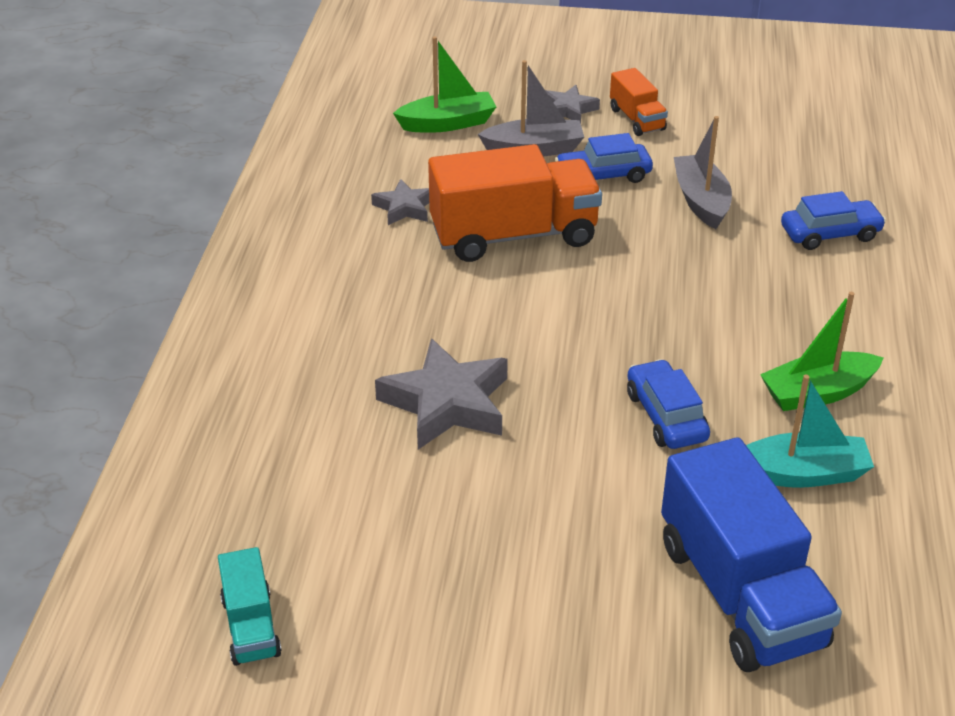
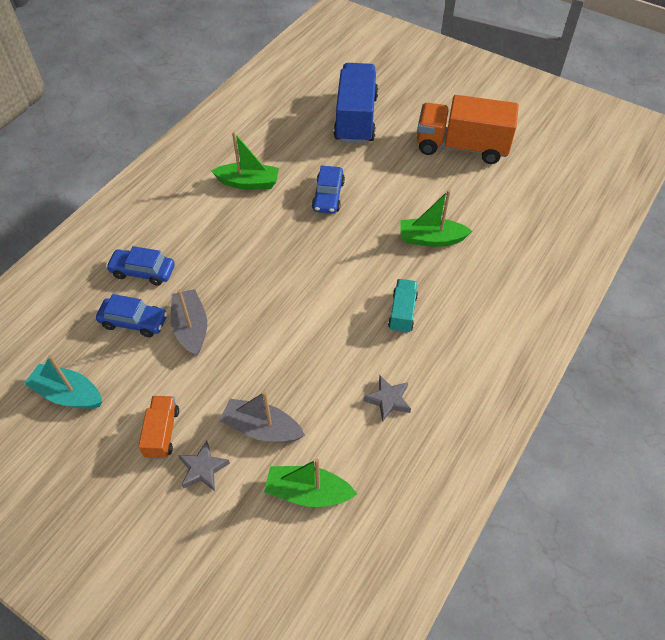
camera: 155 degrees left, 15 degrees up
turquoise truck [218,547,282,666] -> turquoise truck moved to [388,279,418,333]
grey star [375,338,508,449] -> green boat [400,190,472,247]
orange truck [428,144,602,262] -> orange truck moved to [417,95,519,164]
blue car [555,133,653,183] -> blue car moved to [96,294,167,337]
grey boat [674,116,732,229] -> grey boat turned 150 degrees clockwise [171,289,207,356]
turquoise boat [746,375,874,488] -> turquoise boat moved to [24,355,102,409]

